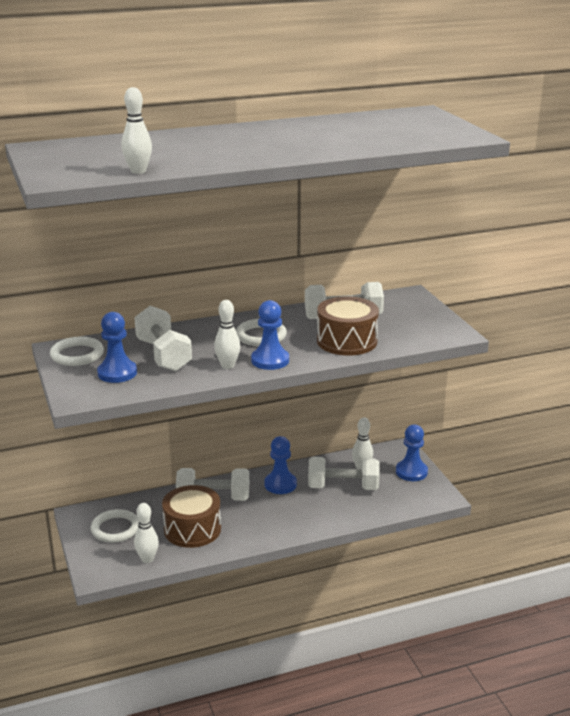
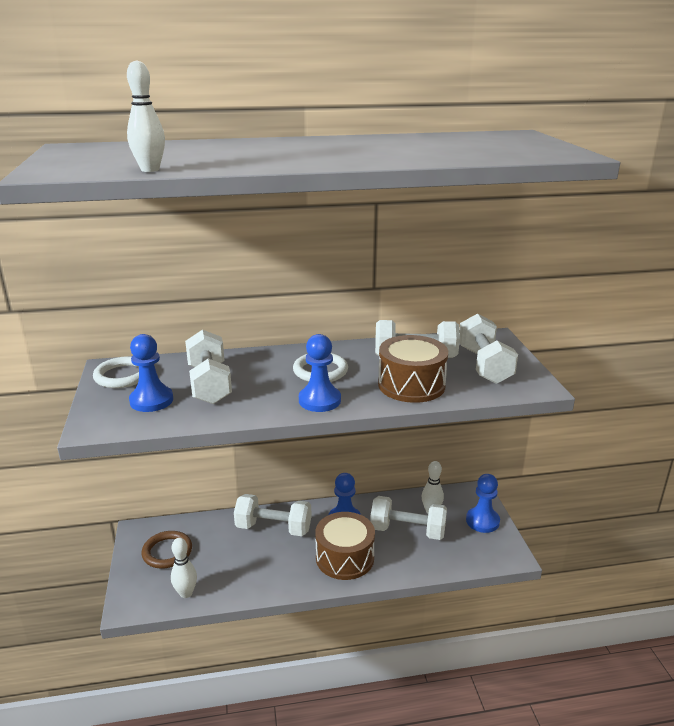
camera: 10 degrees right, 0 degrees up
white ring [91,509,139,543] -> brown ring [141,531,192,568]
brown drum [162,485,221,548] -> brown drum moved to [315,512,375,580]
white bowling pin [214,300,240,369] -> none
none -> white dumbbell [459,313,518,384]

